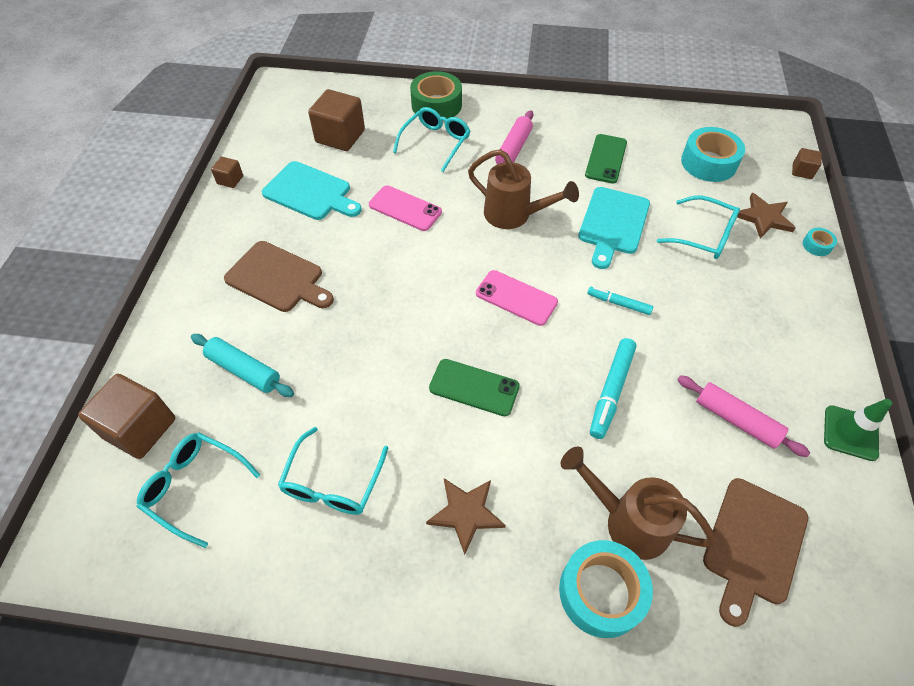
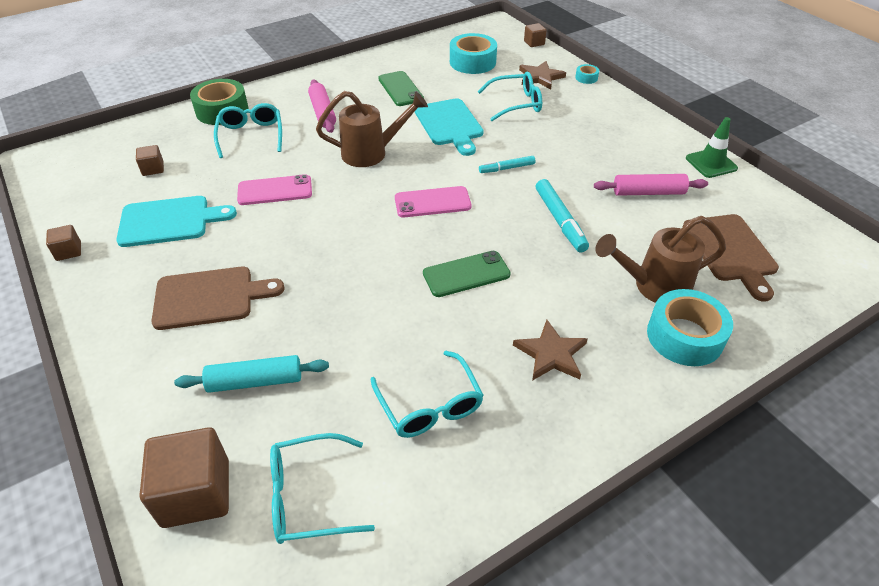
camera: 40 degrees left, 10 degrees down
brown cube [308,89,365,151] -> brown cube [136,145,164,176], size x0.50

